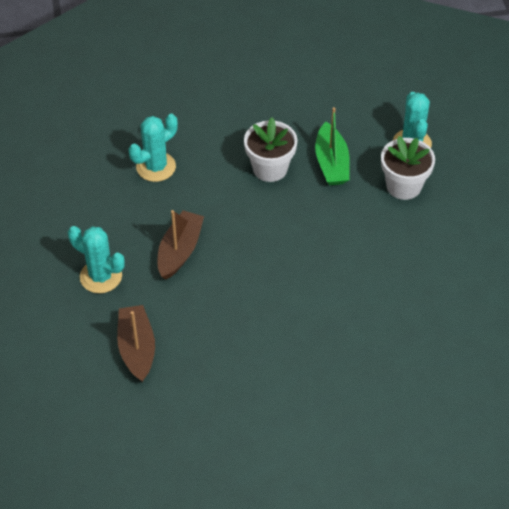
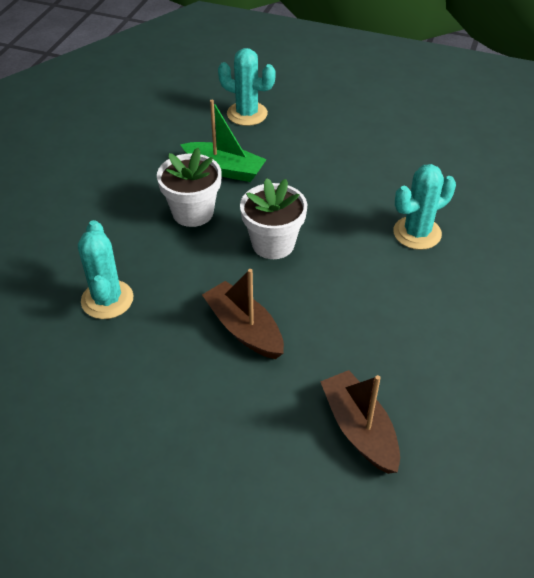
camera: 60 degrees left, 5 degrees down
turquoise cactus [68,226,125,293] -> turquoise cactus moved to [393,164,456,250]
brown boat [117,305,155,382] -> brown boat turned 45 degrees clockwise [320,370,400,474]
white flower pot [381,136,435,200] -> white flower pot moved to [240,178,307,259]

